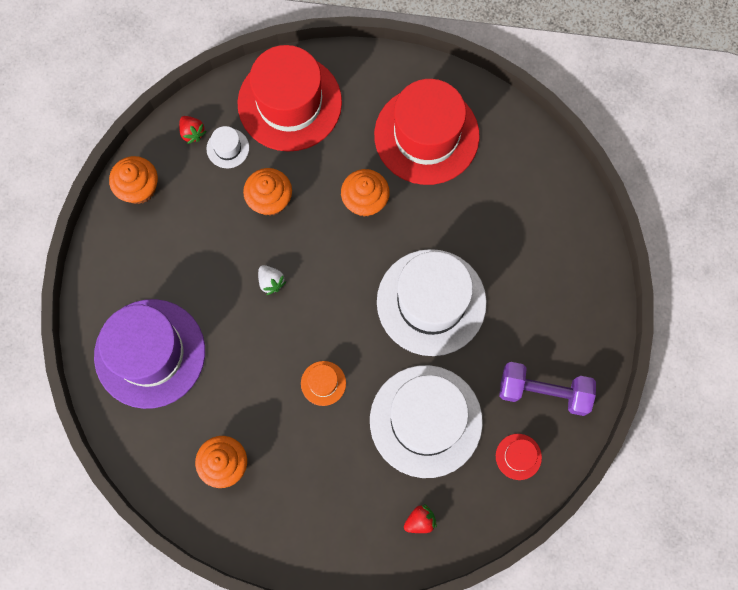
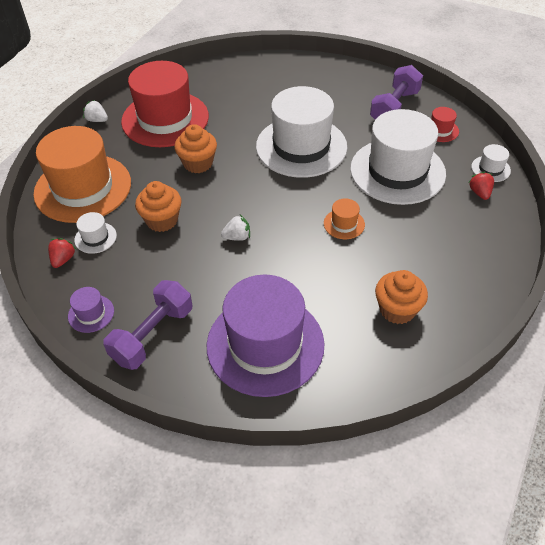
camera: 70 degrees left, 25 degrees down
orange cupcake [109,156,158,204] -> purple hat [68,287,114,333]
red strawberry [179,116,207,144] -> red strawberry turned 60 degrees counterclockwise [48,238,76,268]
red hat [237,45,342,152] -> orange hat [33,126,131,223]
none -> white strawberry [83,100,108,122]
none -> purple dumbbell [103,280,192,370]
none -> white hat [471,144,511,182]

